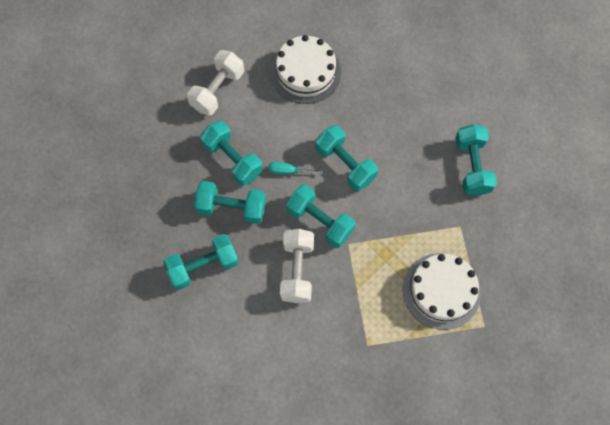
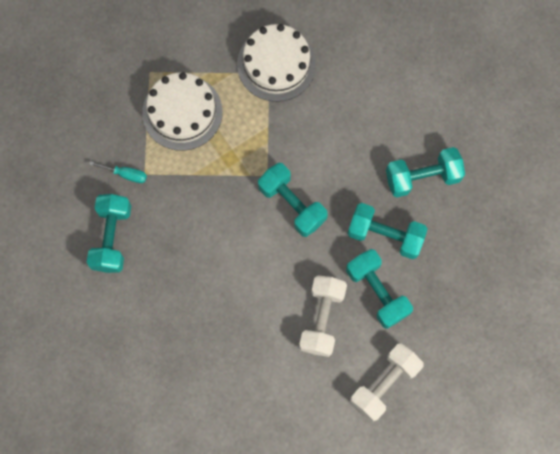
camera: 170 degrees left, 5 degrees up
turquoise screwdriver [269,162,322,175] -> turquoise screwdriver moved to [89,161,147,183]
white cake [271,35,341,104] -> white cake moved to [237,24,316,102]
white dumbbell [280,229,314,303] -> white dumbbell moved to [299,275,347,357]
turquoise dumbbell [316,125,378,191] -> none

